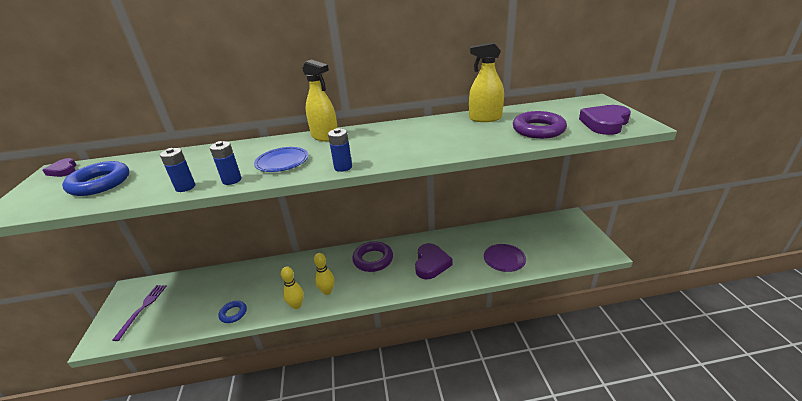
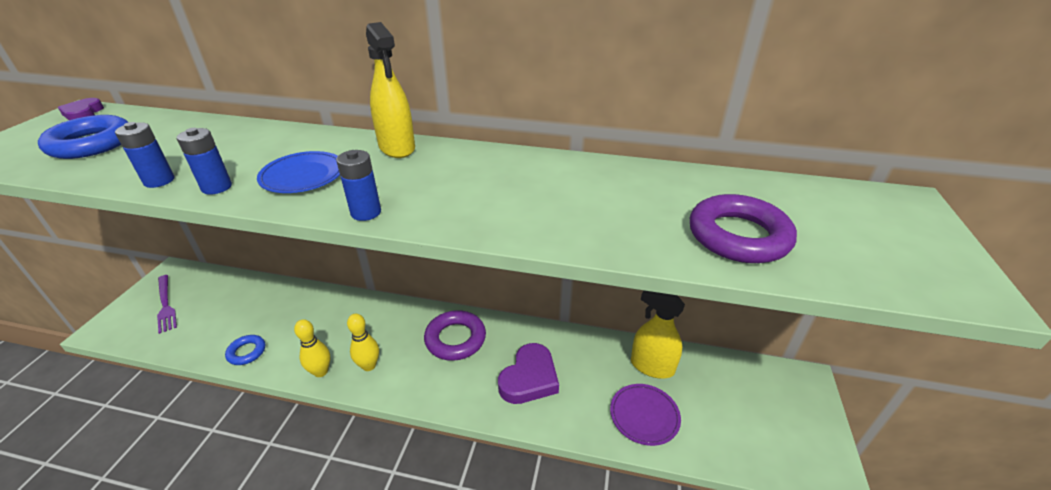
camera: 20 degrees right, 5 degrees up
purple fork [112,285,166,341] -> purple fork turned 120 degrees clockwise [157,275,177,334]
yellow spray bottle [469,42,504,122] -> yellow spray bottle moved to [631,290,685,379]
purple heart [579,105,631,135] -> none

